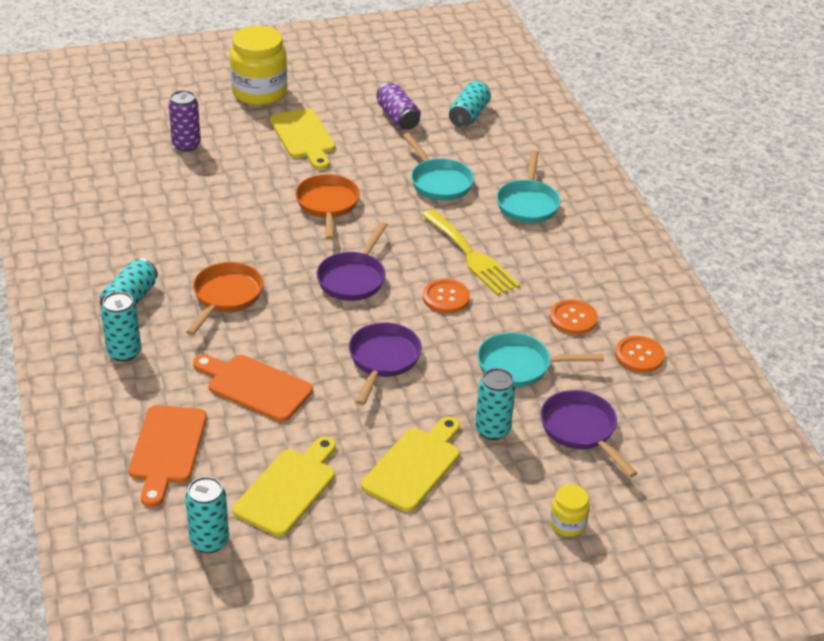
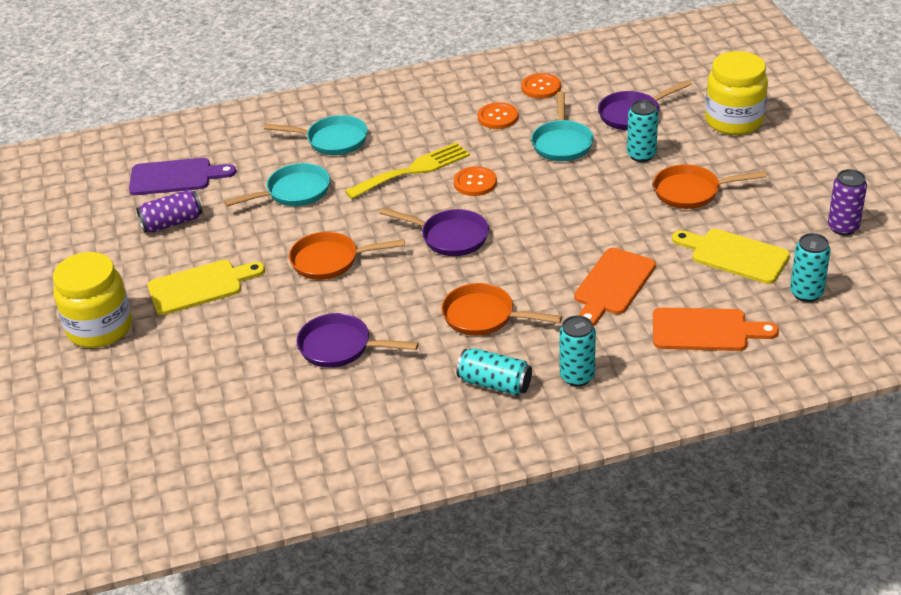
camera: 85 degrees left, 0 degrees up
purple can [168,90,201,152] -> purple can moved to [828,169,867,236]
purple pan [349,322,422,405] -> purple pan moved to [296,313,419,368]
yellow cutting board [361,417,460,512] -> orange pan [653,164,767,209]
turquoise can [449,81,491,128] -> purple cutting board [129,158,236,195]
yellow jar [550,484,590,537] -> yellow jar [705,51,768,135], size x2.11

